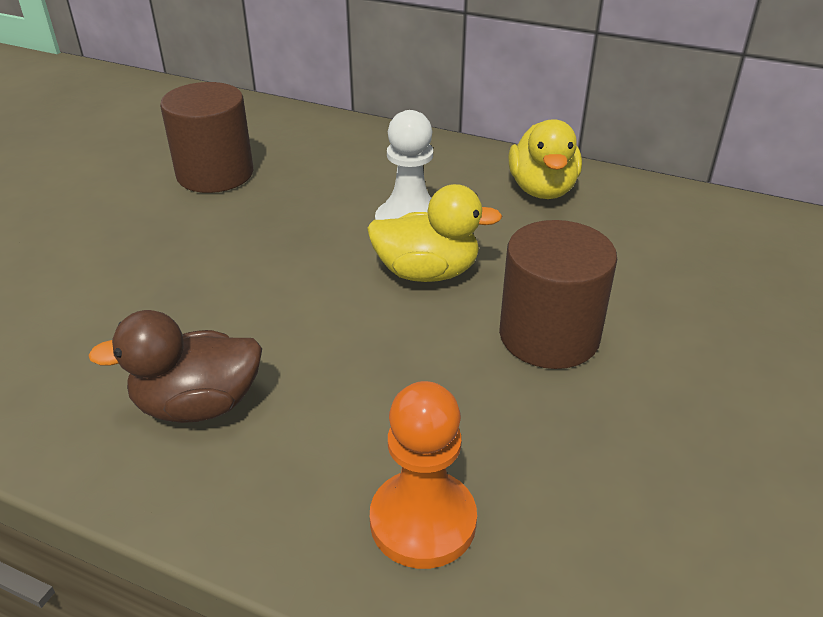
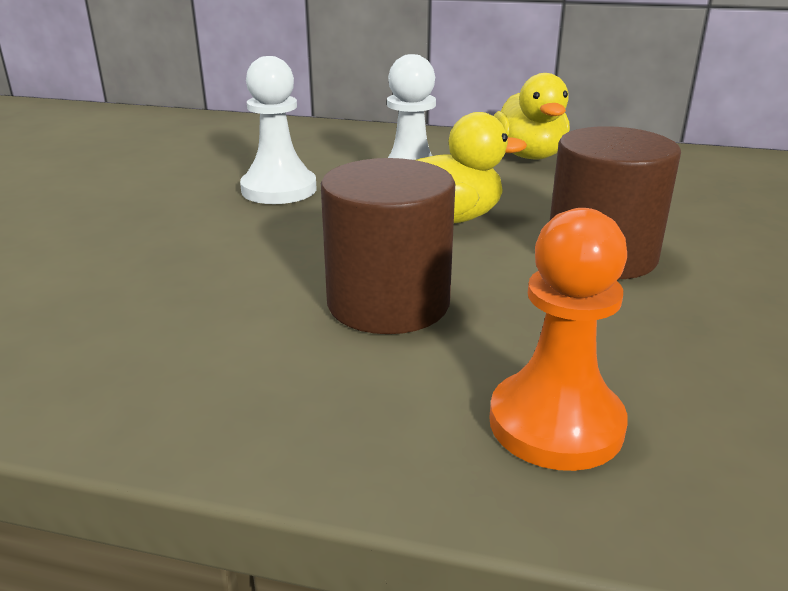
camera: 10 degrees left, 10 degrees down
brown duck [88,310,262,423] -> none
brown cylinder [160,82,253,193] -> brown cylinder moved to [321,158,455,334]
none -> white pawn [240,56,317,204]

